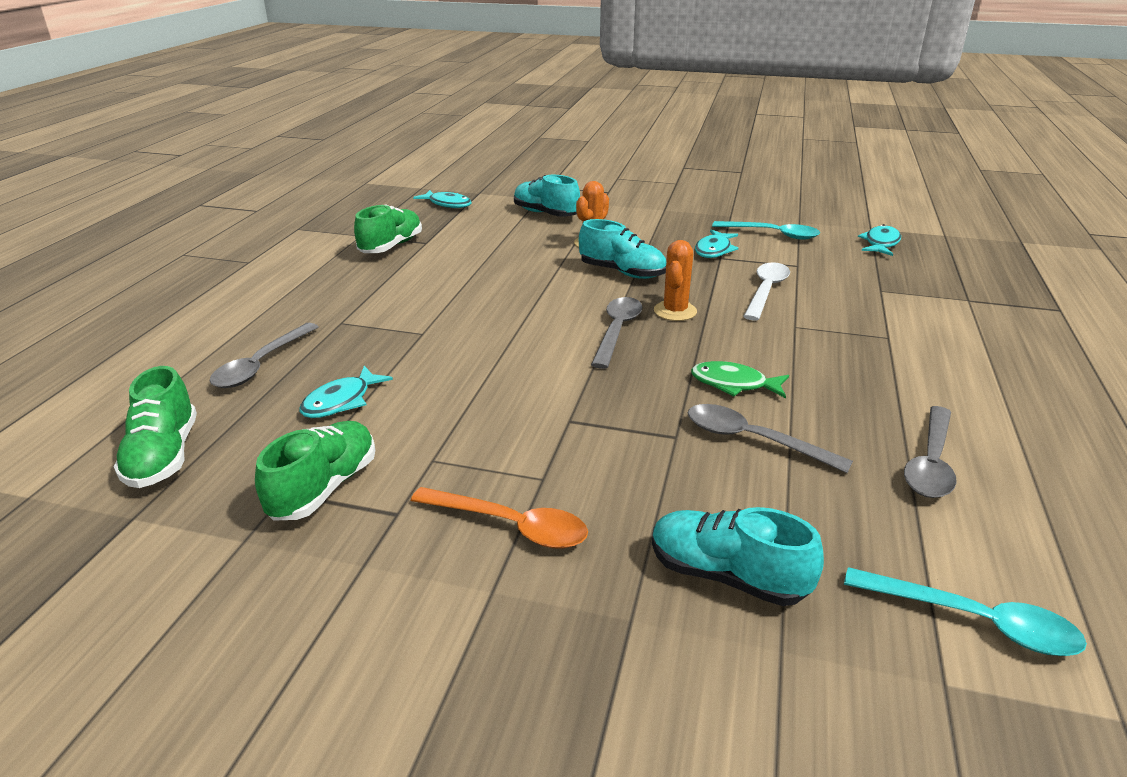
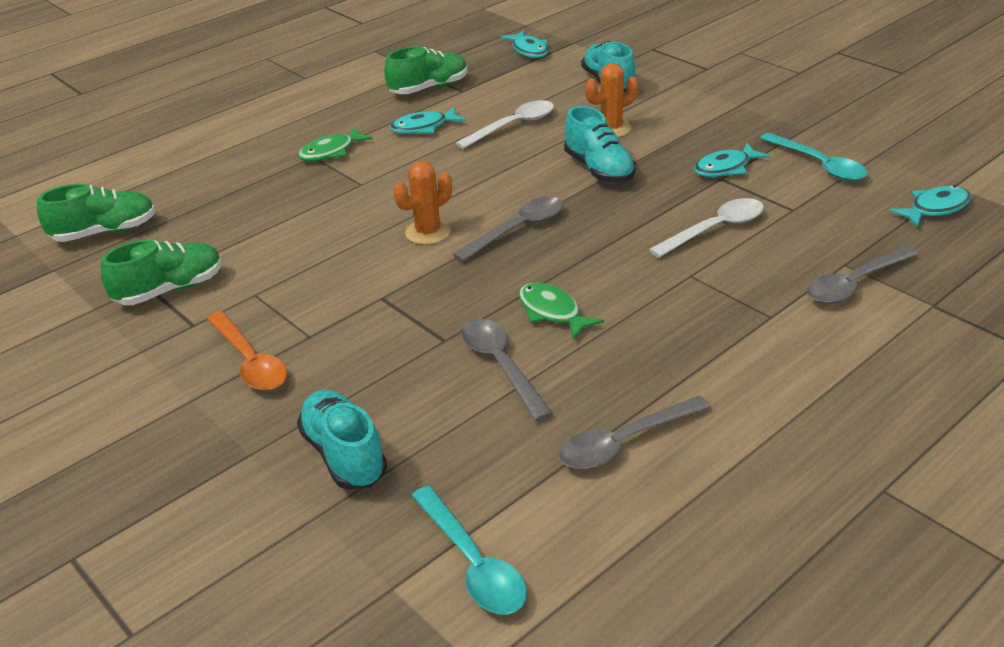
camera: 35 degrees right, 5 degrees up
green shoe [113,366,197,488] -> green shoe turned 135 degrees counterclockwise [37,184,156,242]
grey spoon [210,323,318,388] -> grey spoon moved to [807,246,919,304]
turquoise fish [300,366,393,418] -> turquoise fish moved to [390,107,466,134]
orange cactus [654,240,697,321] -> orange cactus moved to [393,161,452,245]
none -> green fish [298,127,373,161]
none -> white spoon [456,100,554,149]

